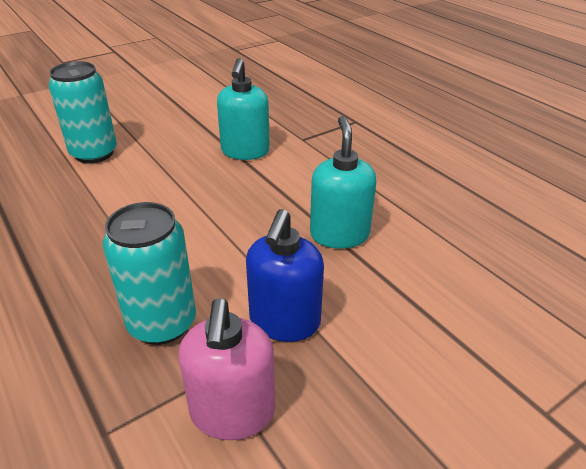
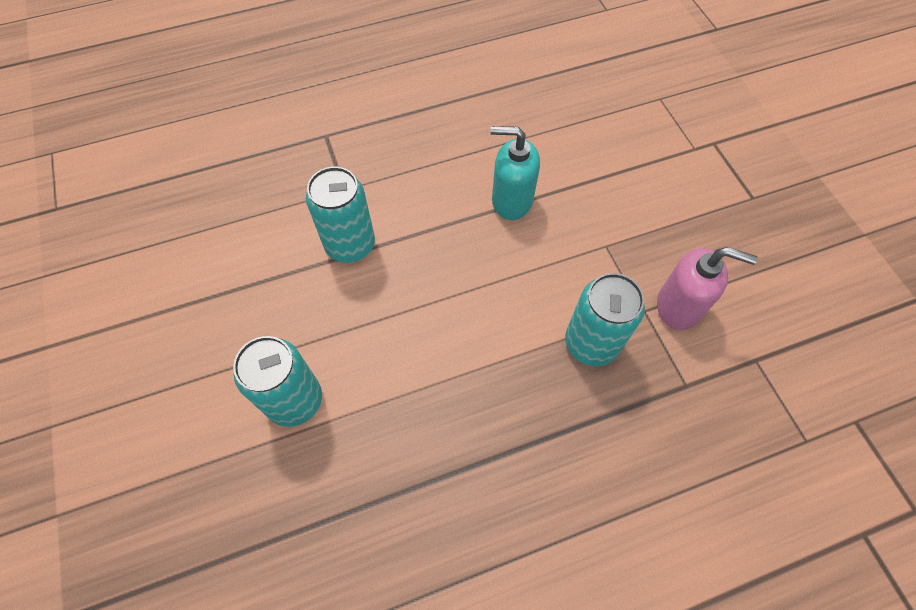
camera: 75 degrees left, 25 degrees up
turquoise soap dispenser [217,58,270,160] -> turquoise can [306,167,375,263]
blue soap dispenser [246,209,324,342] -> none

